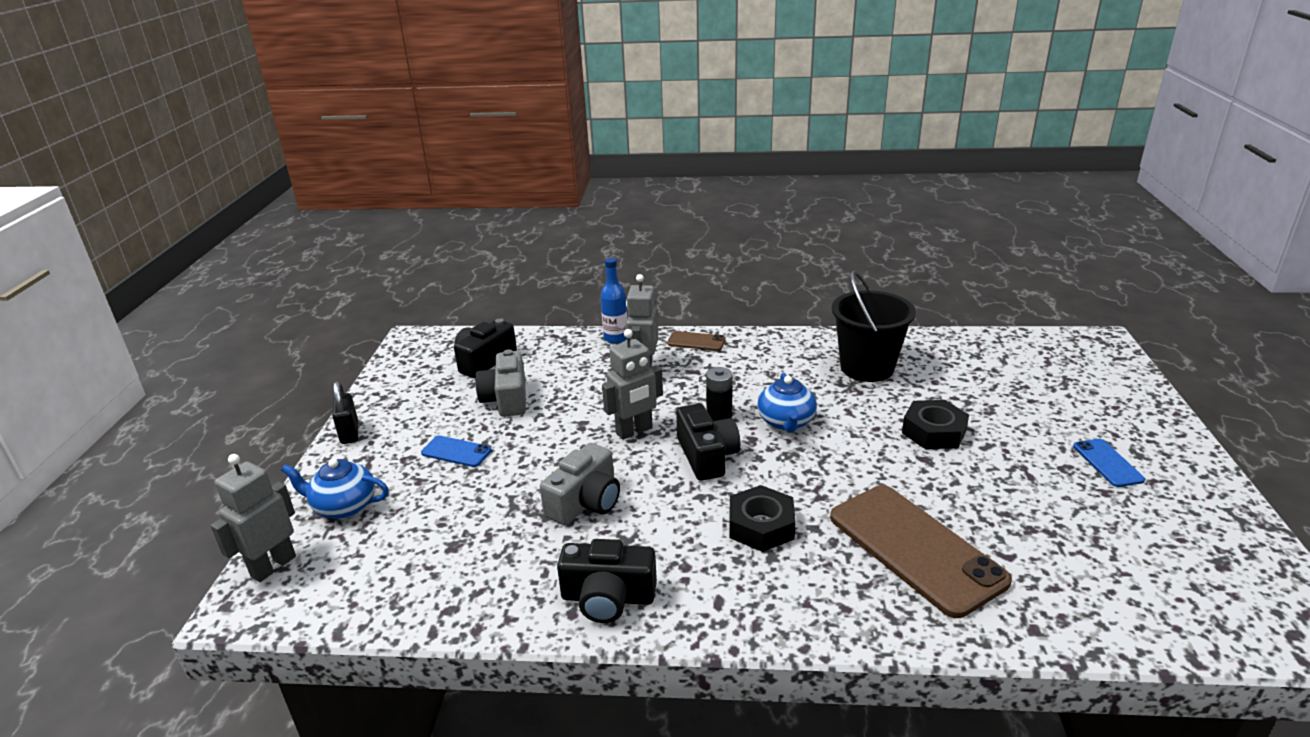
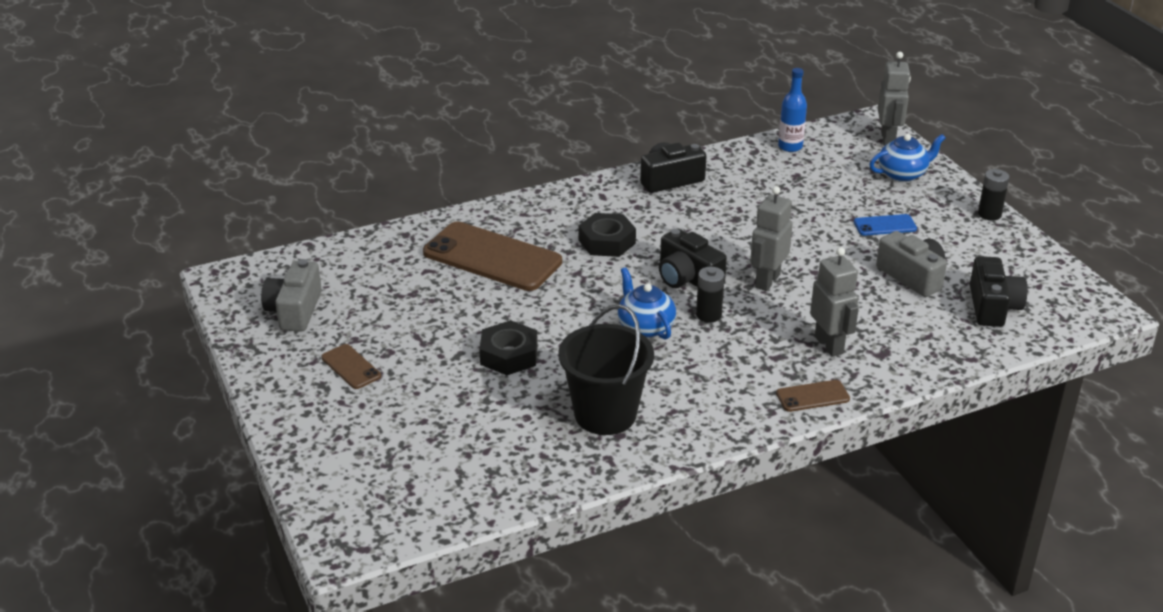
camera: 150 degrees right, 5 degrees up
black padlock [332,381,358,444] -> black battery [978,169,1009,220]
grey camera [540,443,620,525] -> grey camera moved to [261,259,322,332]
blue bottle [600,258,628,344] -> blue bottle moved to [778,68,807,152]
blue phone [1073,439,1145,487] -> brown phone [321,344,381,389]

